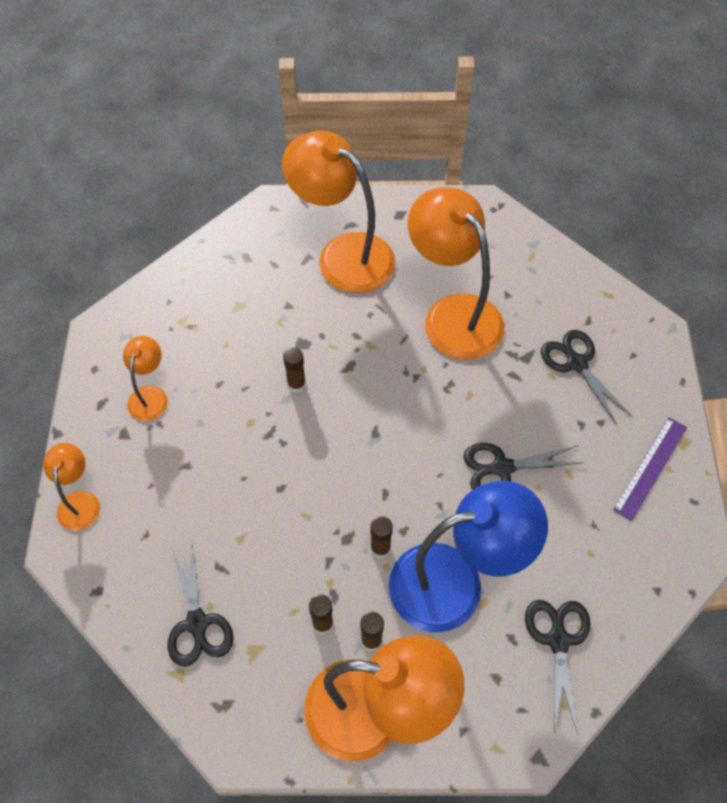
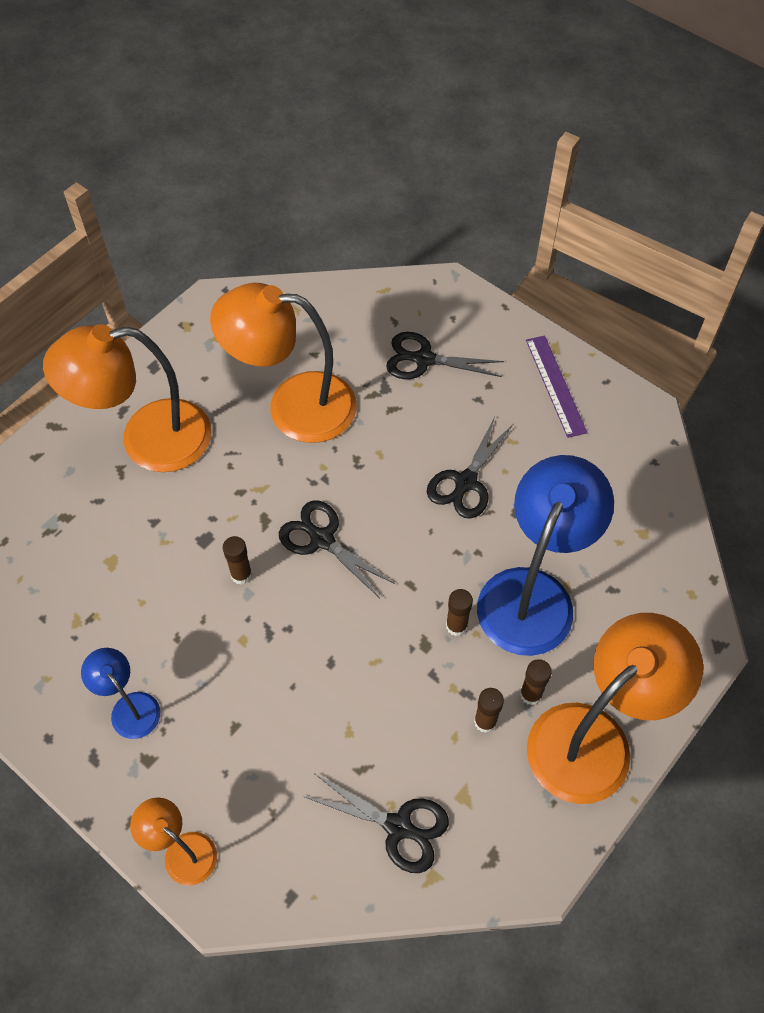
camera: 50 degrees left, 0 degrees up
orange lamp [123,336,168,421] -> blue lamp [81,648,160,739]
black scissors [525,600,590,734] -> black scissors moved to [279,501,395,598]

